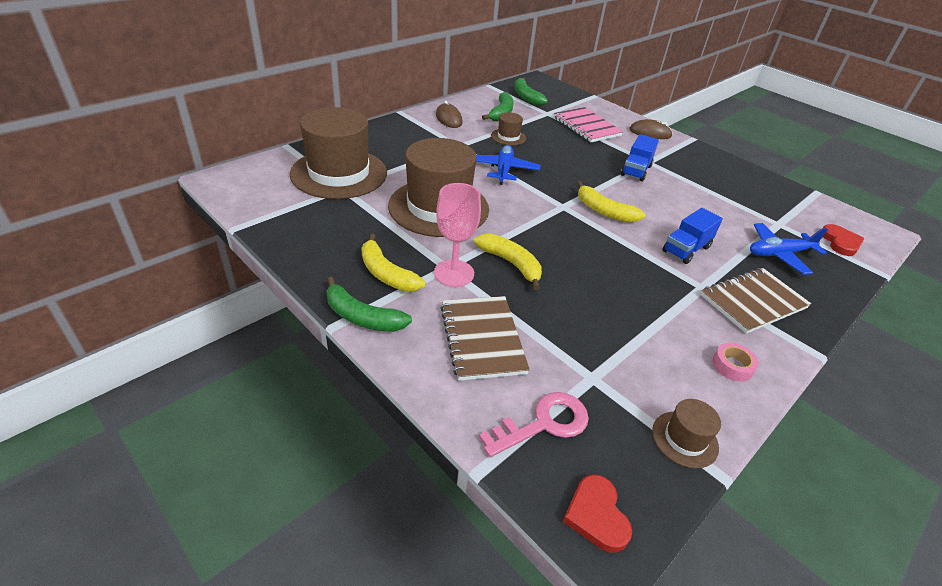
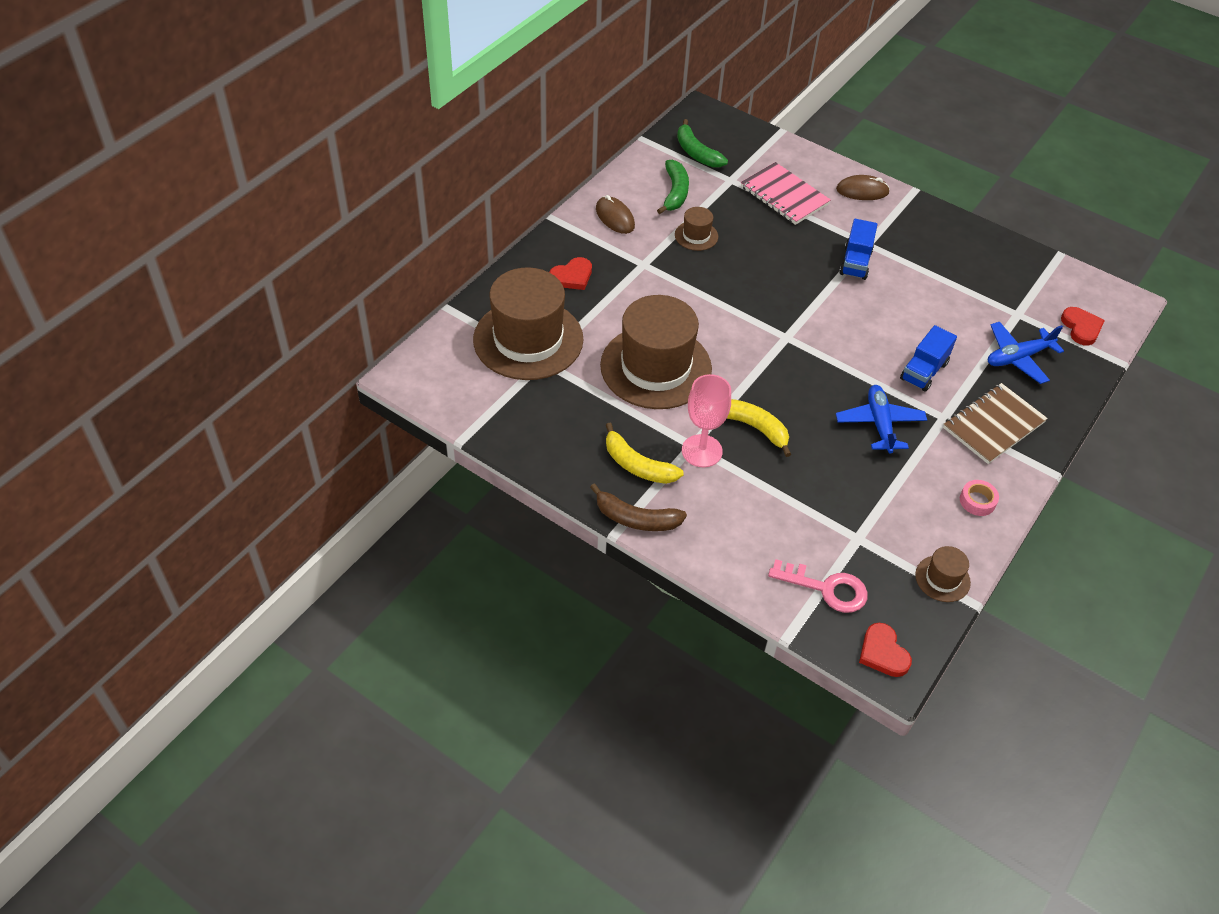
camera: 10 degrees left, 10 degrees up
green banana [326,277,412,332] -> brown banana [590,483,687,531]
brown notebook [441,296,530,381] -> none
blue plane [476,145,540,185] -> blue plane moved to [836,385,927,454]
pink key [479,392,589,457] -> pink key turned 60 degrees clockwise [768,559,868,613]
yellow banana [577,181,645,223] -> none
none -> red heart [549,257,592,290]

